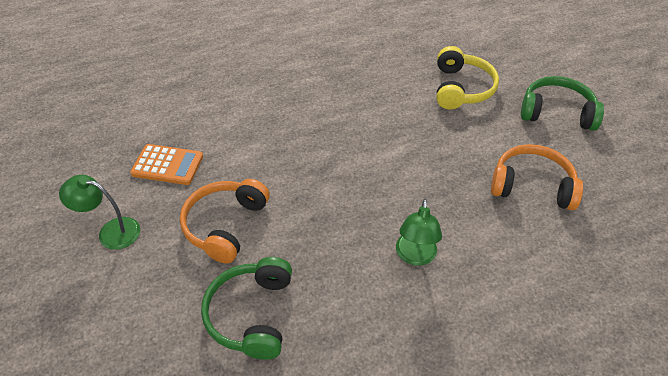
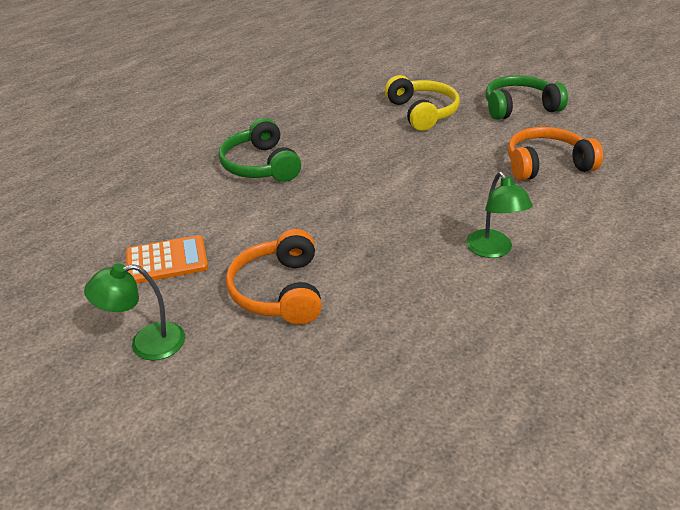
camera: 25 degrees left, 10 degrees down
green headphones [201,257,292,360] -> green headphones moved to [219,118,301,182]

